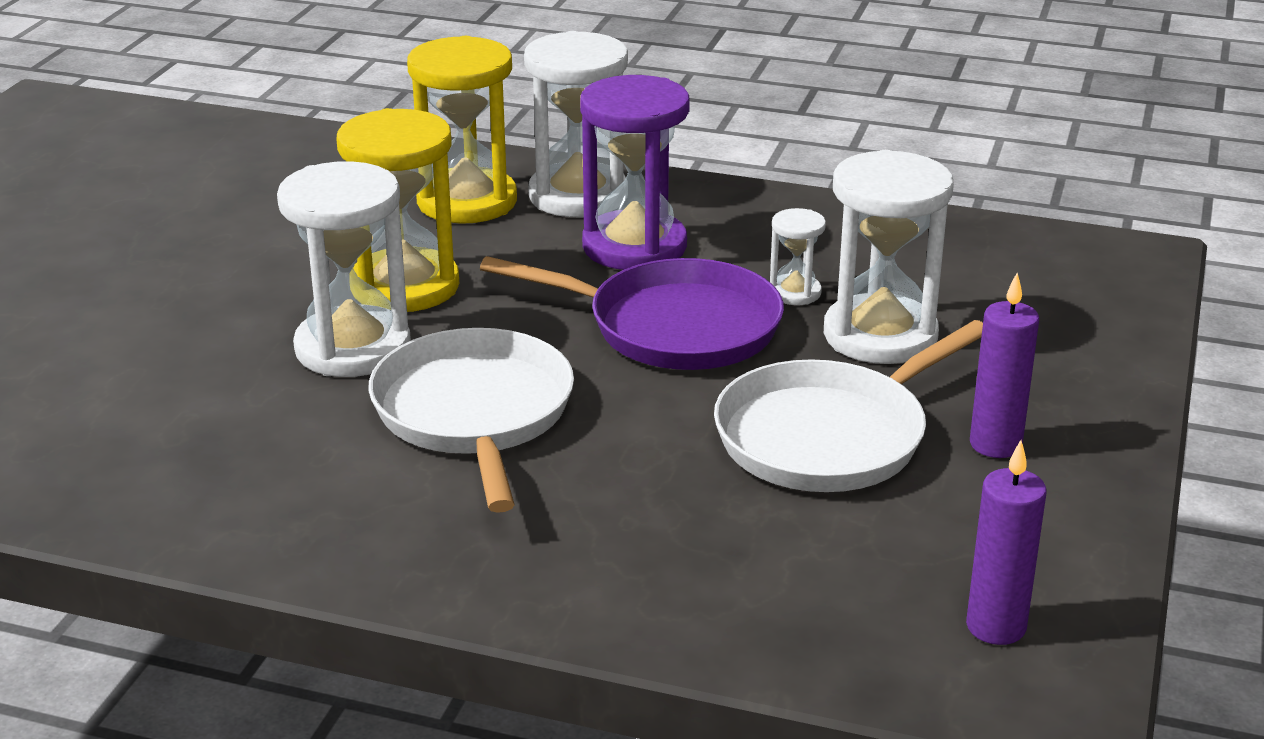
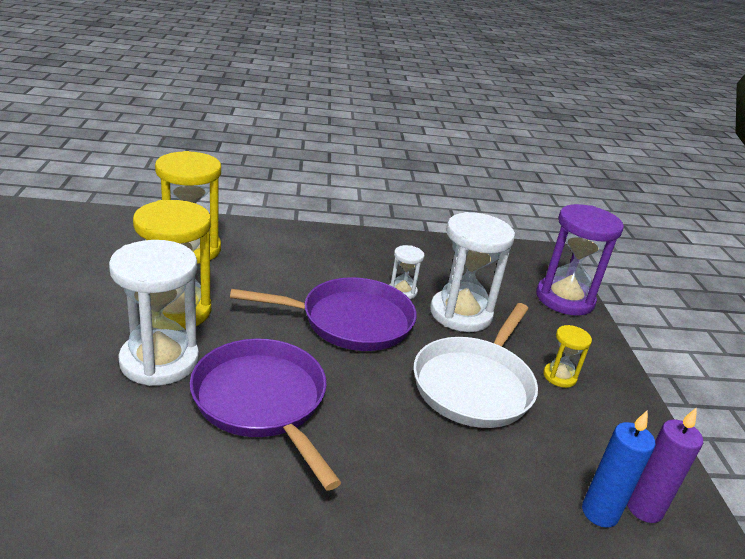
camera: 25 degrees left, 0 degrees up
white pan [368,328,574,513] -> purple pan [190,339,342,491]
white hourglass [524,31,628,217] -> none
purple hourglass [580,75,690,270] -> purple hourglass moved to [536,204,624,316]
purple candle [970,273,1039,458] -> yellow hourglass [543,325,592,388]
none -> blue candle [582,410,656,528]

